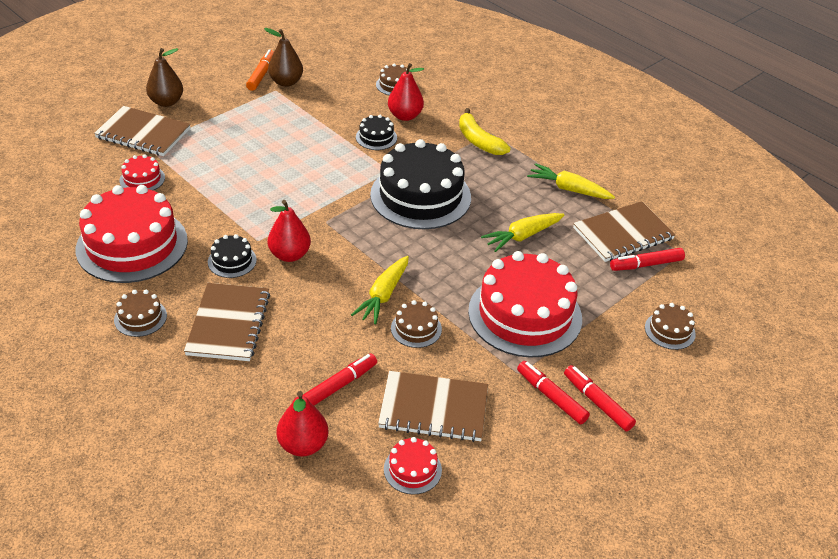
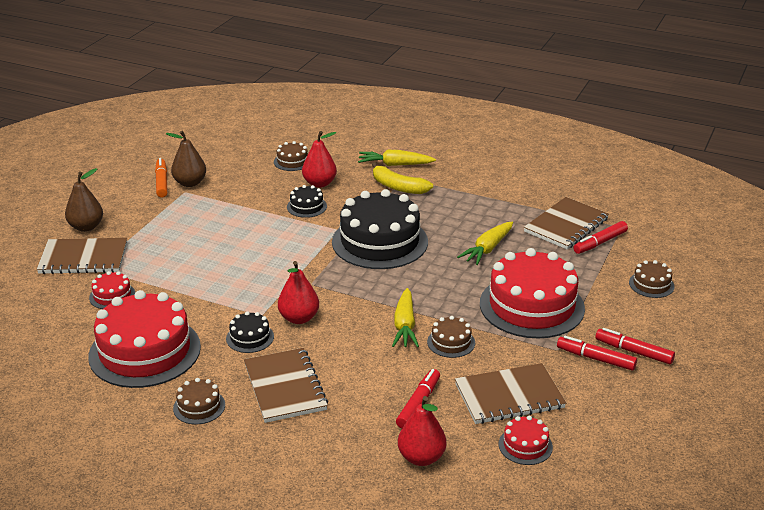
camera: 20 degrees left, 10 degrees down
yellow carrot [527,163,615,199] -> yellow carrot moved to [358,150,436,166]

